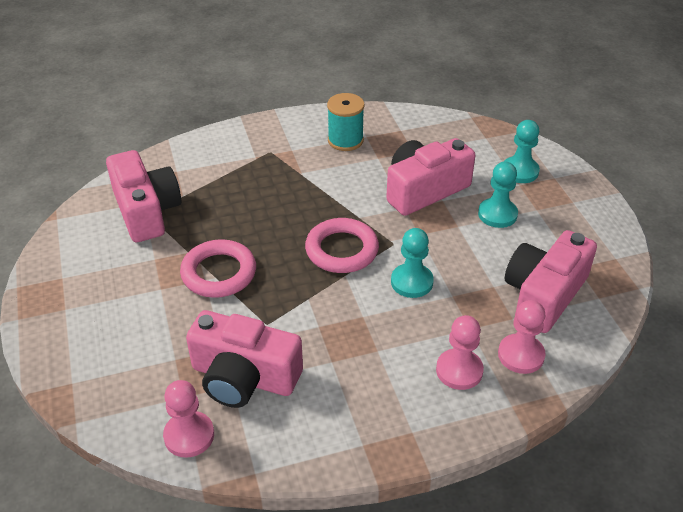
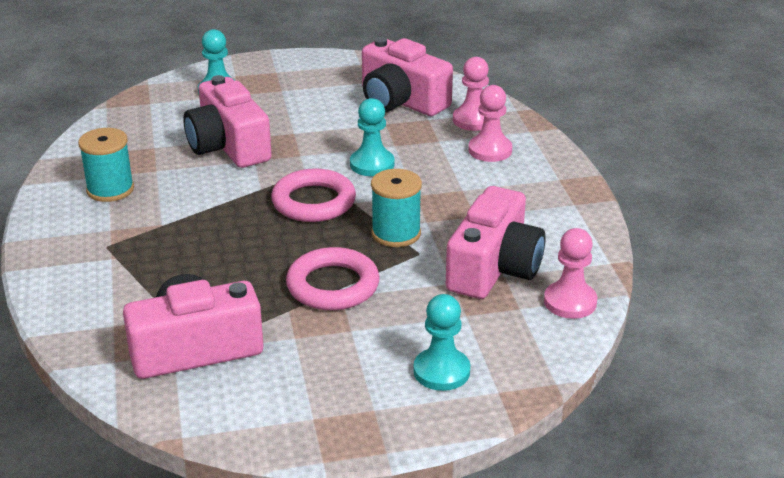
camera: 85 degrees left, 10 degrees down
turquoise pawn [478,162,518,228] -> turquoise pawn moved to [413,294,470,391]
none -> turquoise spool [371,169,422,247]

